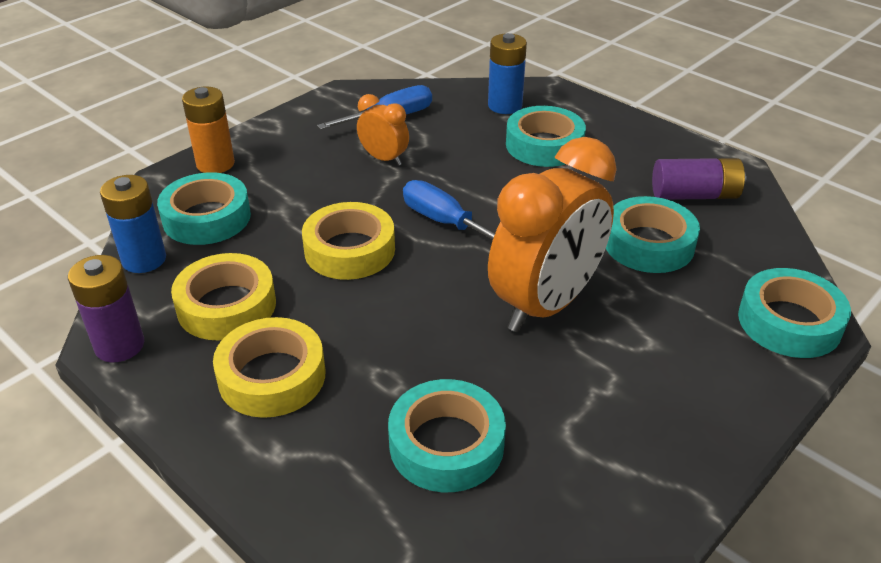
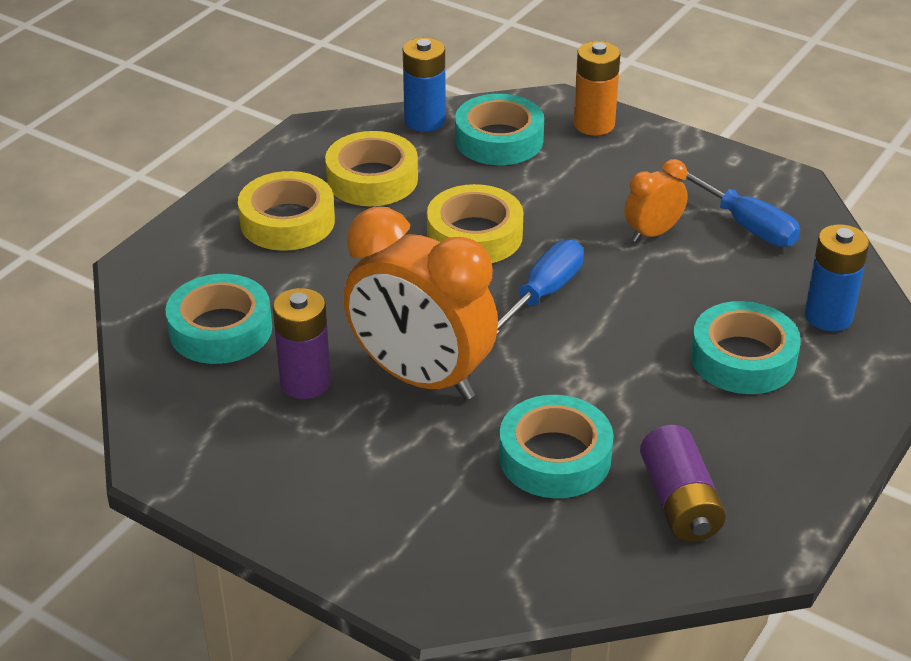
camera: 80 degrees right, 0 degrees up
purple battery [68,255,144,362] -> purple battery moved to [273,288,331,399]
orange clock [357,94,409,166] -> orange clock turned 150 degrees counterclockwise [625,159,688,242]
turquoise tape [738,268,851,358] -> none

